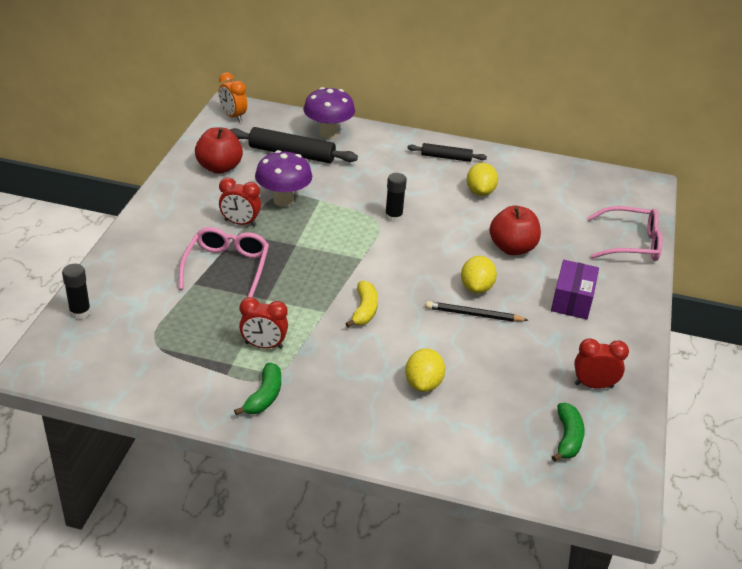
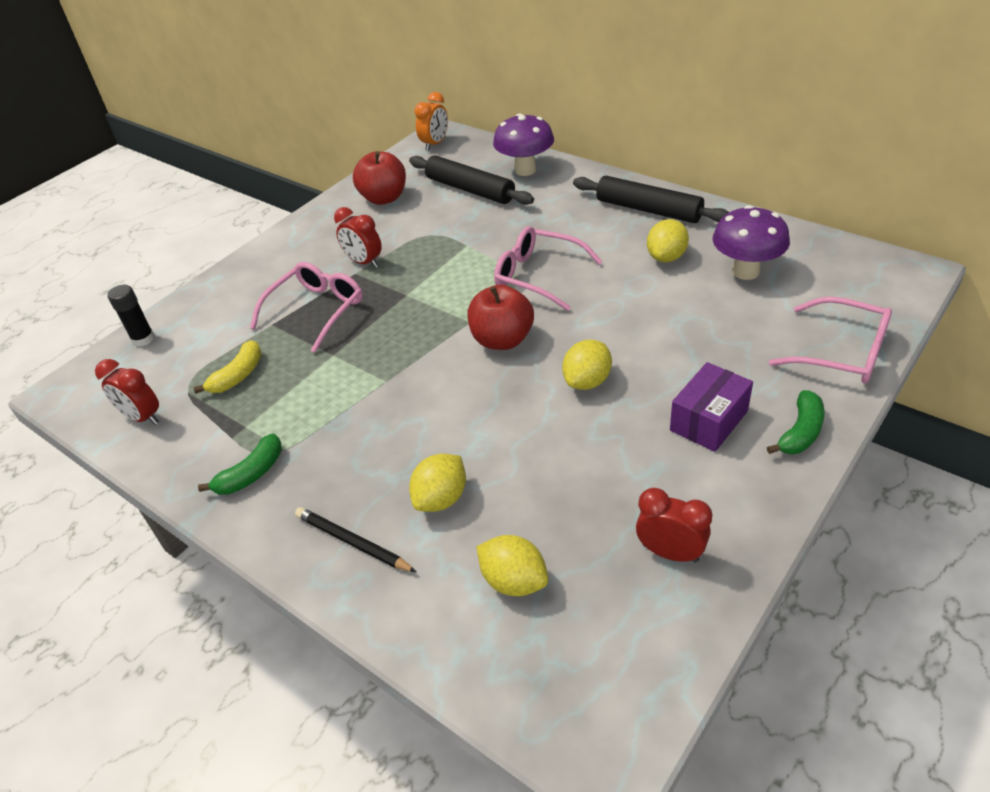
camera: 30 degrees right, 5 degrees up
orange clock [219,72,247,122] -> orange clock turned 135 degrees counterclockwise [414,92,448,151]
red clock [239,297,288,349] -> red clock moved to [95,359,159,425]
purple mushroom [255,150,312,207] -> purple mushroom moved to [713,205,790,280]
yellow banana [345,281,378,327] -> yellow banana moved to [194,340,262,393]
black glue stick [385,173,407,223] -> pink glasses [494,226,602,311]
black rolling pin [407,143,487,162] -> black rolling pin [573,176,729,223], size x1.68
black pencil [426,301,528,322] -> black pencil moved to [295,507,416,572]
red apple [489,206,541,255] -> red apple moved to [467,284,534,350]
green banana [552,403,585,462] -> green banana moved to [767,390,825,454]
none -> yellow lemon [476,535,548,596]

